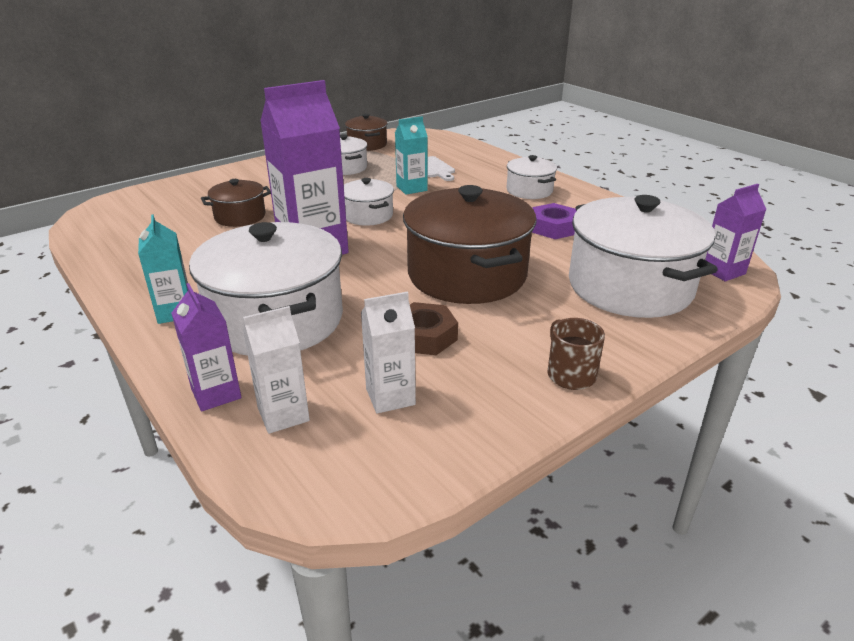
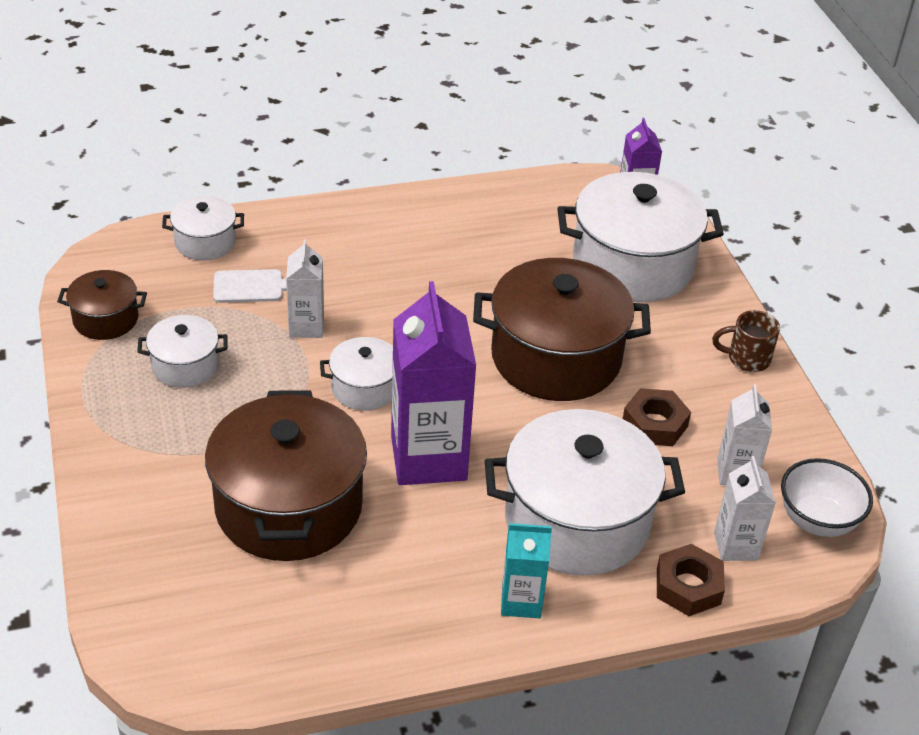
camera: 70 degrees left, 10 degrees up
purple carton [172,283,241,411] -> brown nut [657,544,725,616]
brown pot [201,179,271,227] -> brown pot [205,391,367,561], size x2.01
turquoise carton [395,116,428,195] -> white carton [286,239,324,338]
white pot [506,155,557,199] -> white pot moved to [162,196,244,260]
purple nut [532,203,576,239] -> none
none -> white bowl [781,458,873,537]

